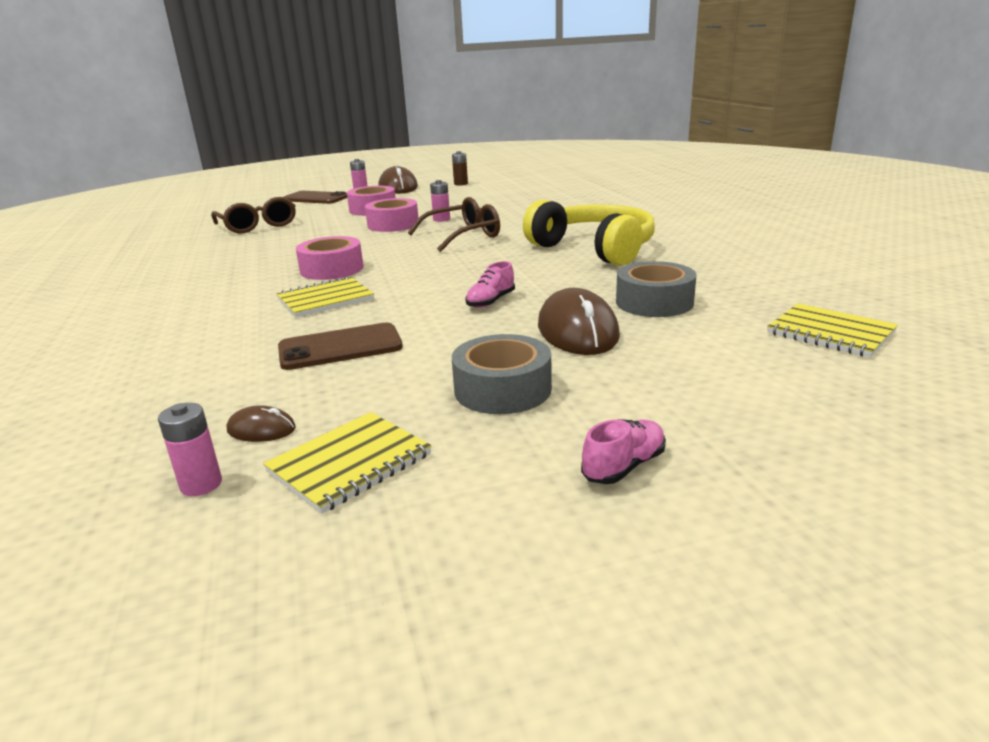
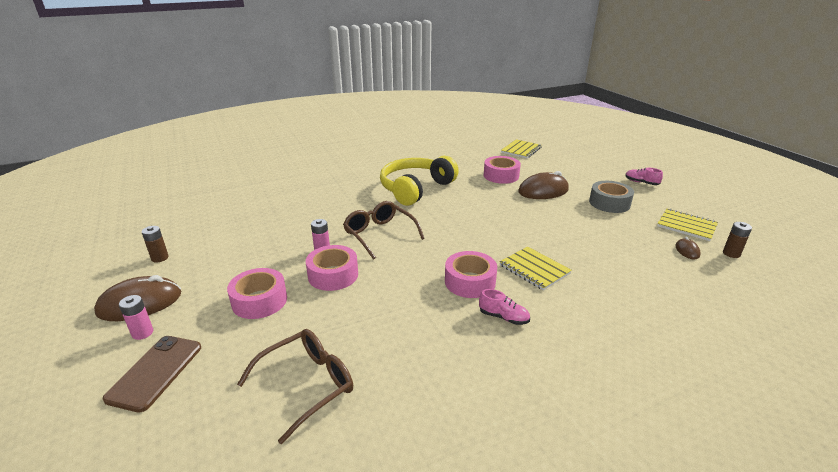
camera: 100 degrees left, 5 degrees up
pink battery [158,403,222,496] -> brown battery [723,222,752,258]
brown phone [278,322,403,370] -> none
pink shoe [465,261,515,308] -> pink shoe moved to [479,289,530,325]
grey tape [616,261,696,317] -> pink tape [484,156,521,184]

